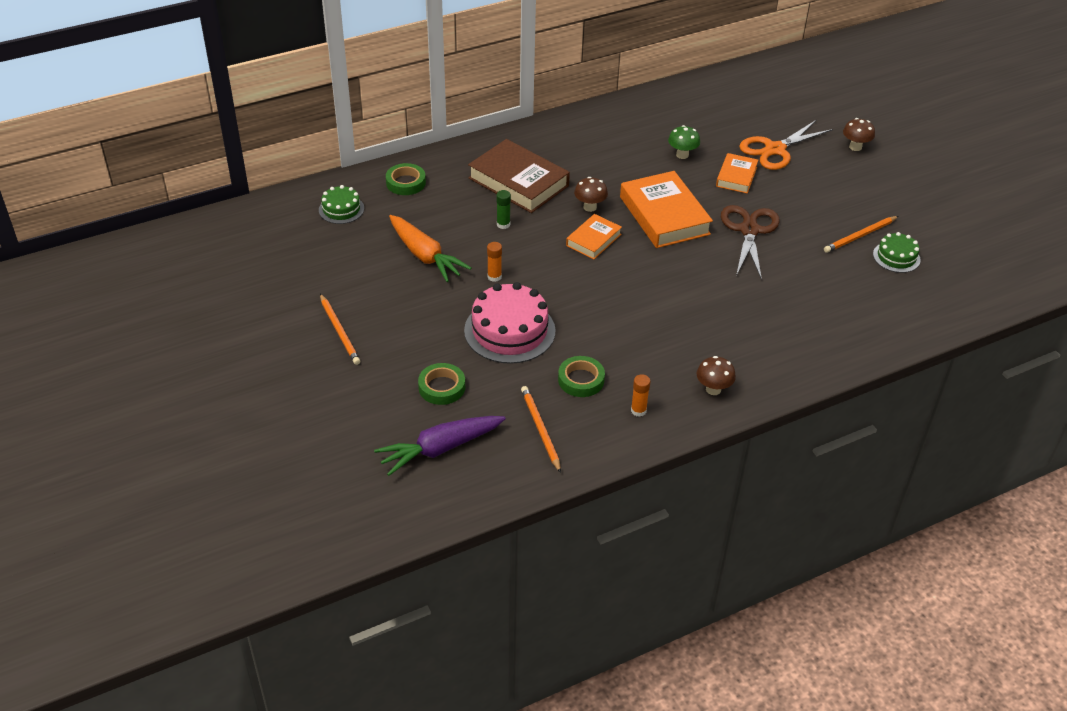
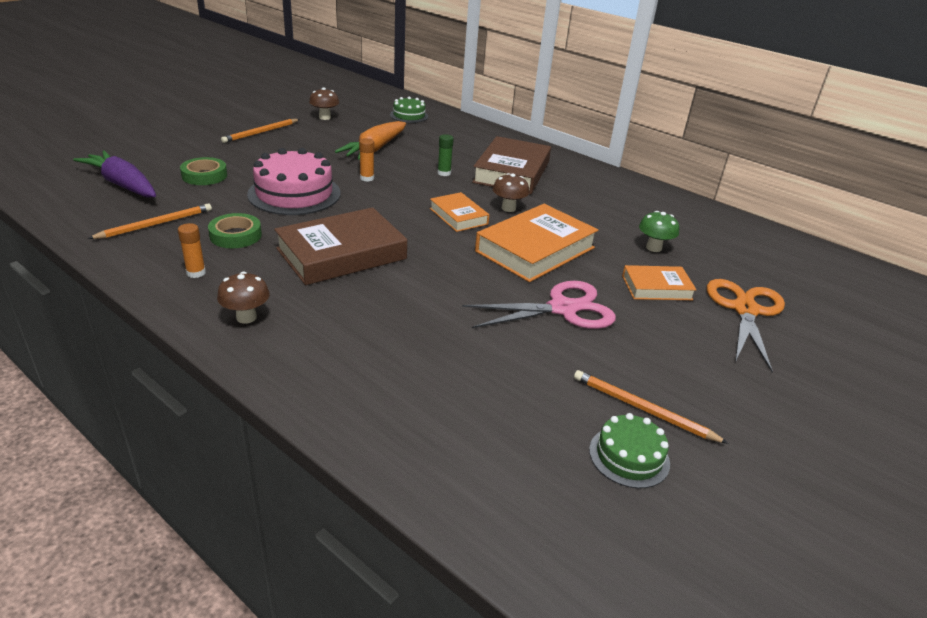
camera: 65 degrees right, 10 degrees down
green tape [386,163,426,195] -> none
orange book [566,214,622,259] -> orange book turned 45 degrees clockwise [430,192,489,232]
brown scissors [721,205,780,280] -> pink scissors [462,281,616,329]
orange scissors [739,120,833,170] -> orange scissors turned 75 degrees clockwise [707,279,785,372]
brown mushroom [843,118,875,151] -> brown mushroom moved to [309,87,339,120]
none -> brown book [274,207,407,285]

